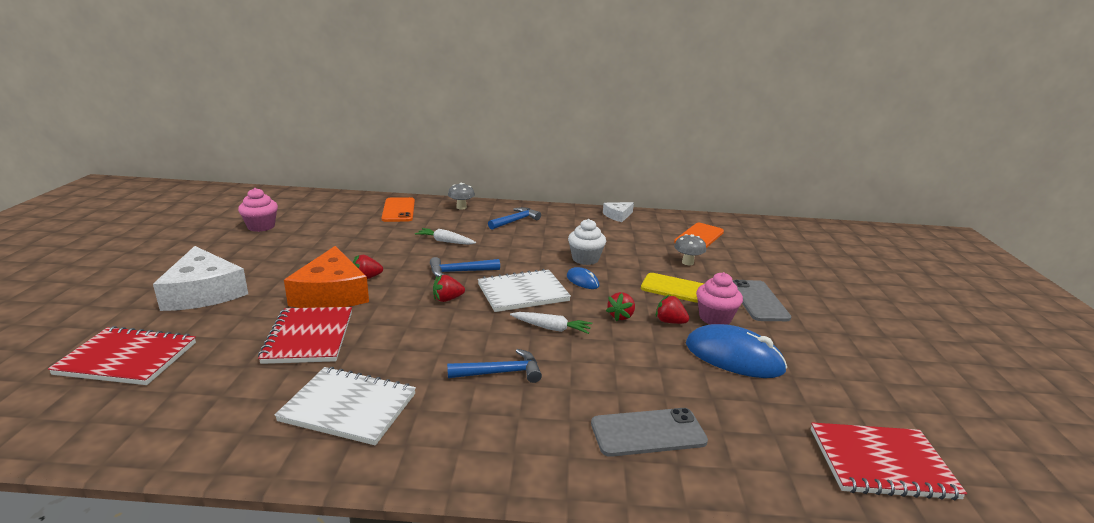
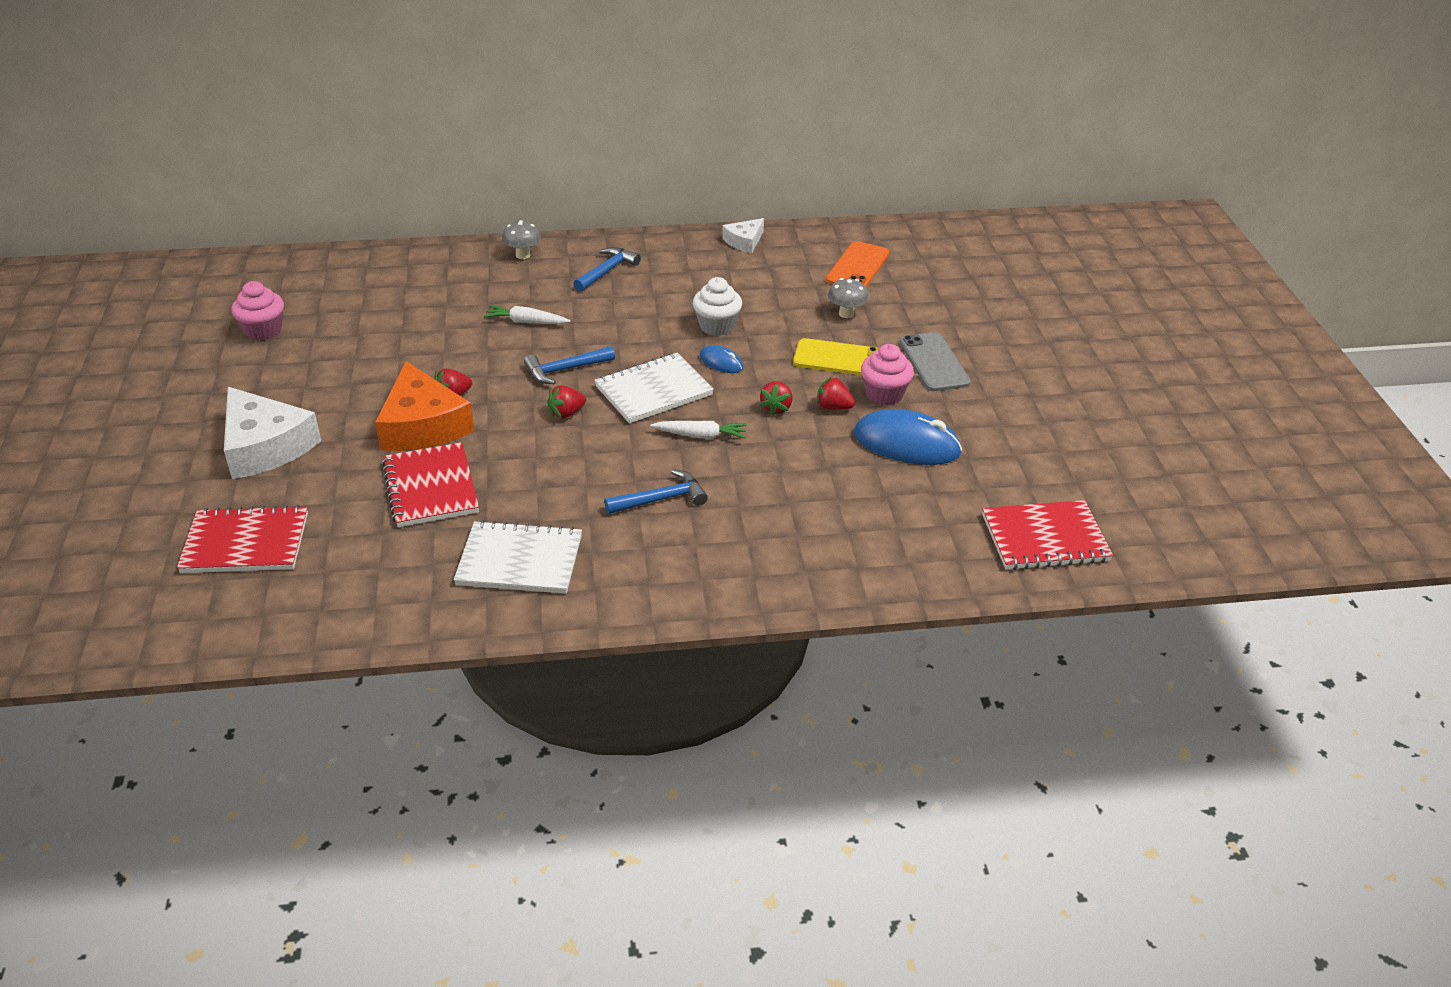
camera: 10 degrees left, 15 degrees up
orange phone [382,197,415,222] -> none
grey phone [591,408,708,457] -> none

